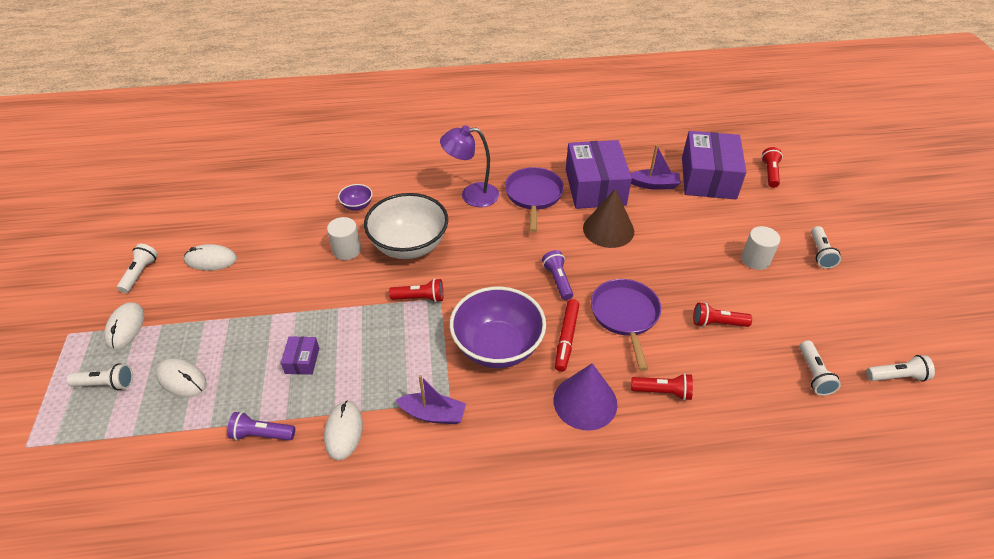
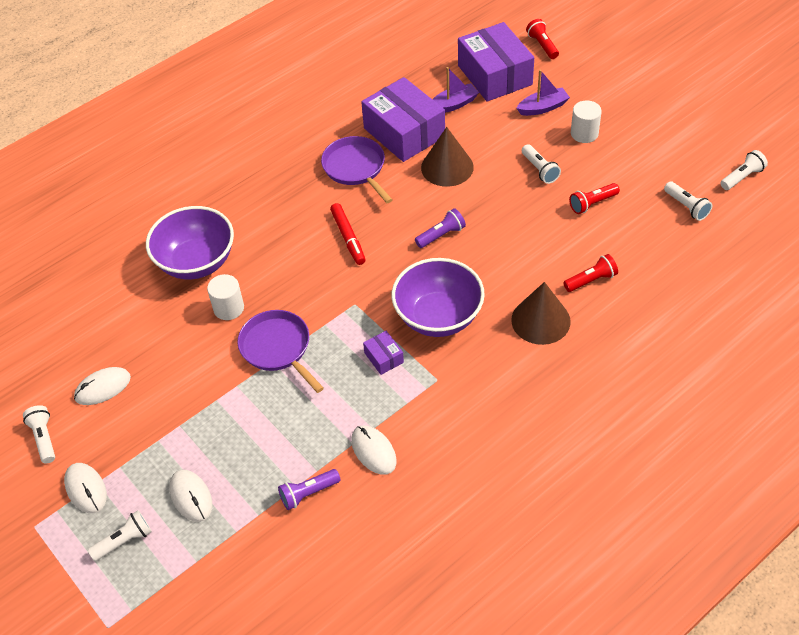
camera: 30 degrees left, 5 degrees up
white mouse [156,358,207,397] -> white mouse turned 60 degrees clockwise [169,470,212,522]
purple box [281,336,319,375] -> purple box moved to [363,331,404,375]
purple bowl [338,184,373,211] -> purple bowl [146,206,234,280], size x2.27
white bowl [364,193,448,259] -> none
red flashlight [389,279,443,302] -> none
purple boat [395,375,466,424] -> purple boat moved to [517,69,570,116]
purple lamp [440,125,499,207] -> none
purple flashlight [542,250,573,300] -> purple flashlight turned 105 degrees clockwise [415,208,466,248]
purple cone [554,363,617,431] -> brown cone [511,282,571,345]
red marker [555,299,579,372] -> red marker moved to [330,203,366,265]
purple pan [591,279,661,371] -> purple pan moved to [238,310,324,393]
white flashlight [811,226,841,269] -> white flashlight moved to [522,144,561,184]

